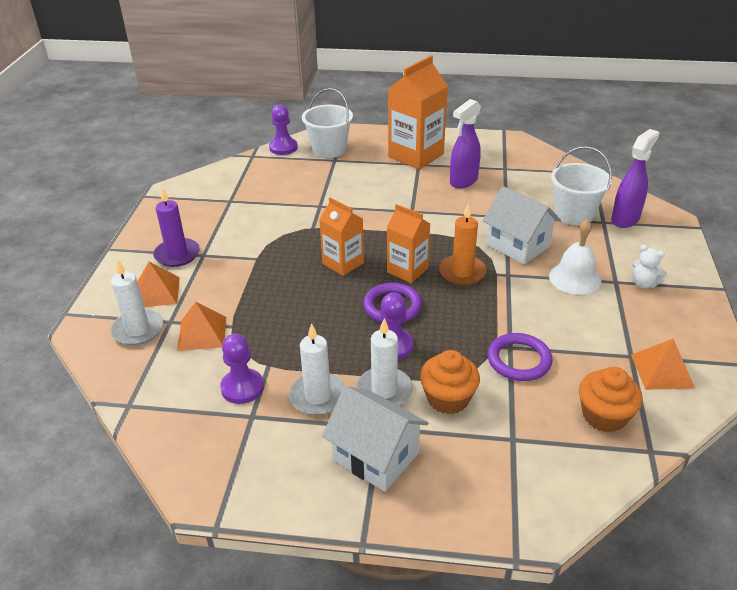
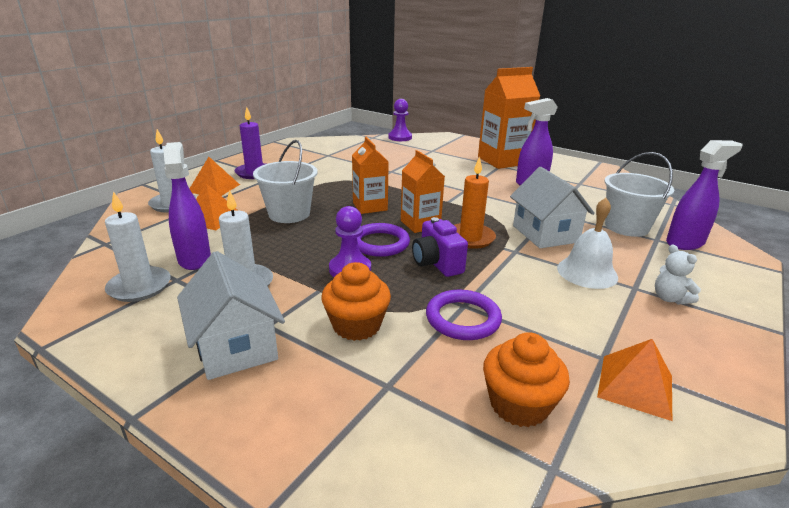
camera: 25 degrees right, 10 degrees down
purple pawn [220,334,264,404] -> purple spray bottle [163,142,211,270]
white bucket [302,88,353,158] -> white bucket moved to [253,140,318,223]
white candle [356,318,413,406] -> white candle moved to [105,191,171,302]
none -> purple camera [412,217,468,277]

